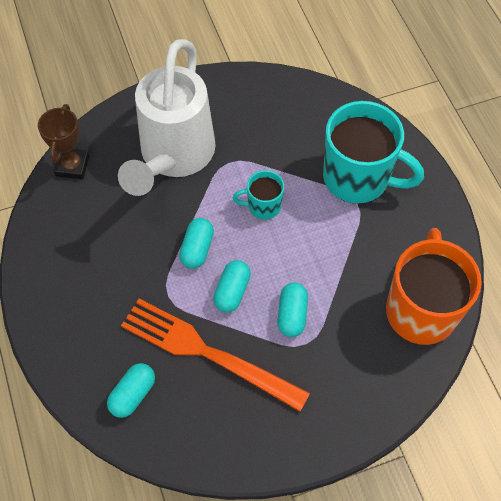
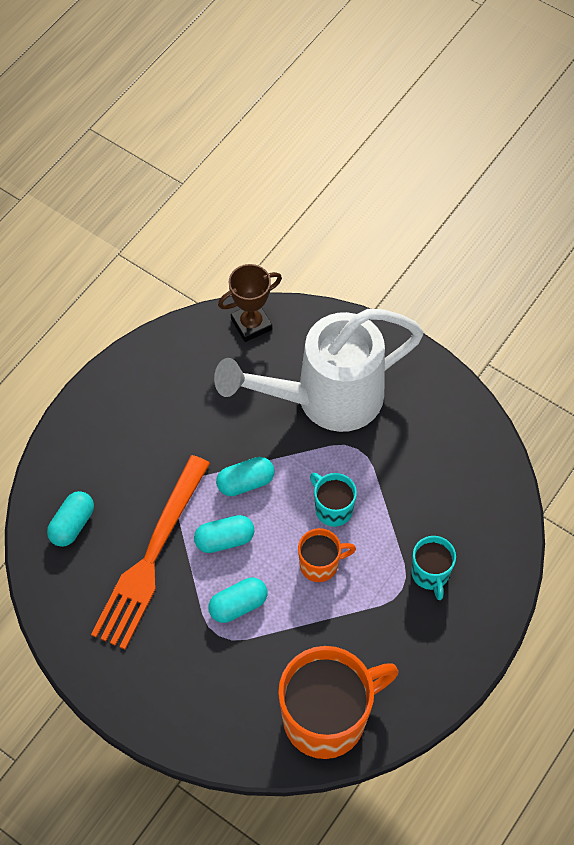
camera: 55 degrees right, 0 degrees up
turquoise capsule [107,363,155,418] -> turquoise capsule turned 60 degrees counterclockwise [47,491,94,547]
orange fork [121,299,310,412] -> orange fork turned 150 degrees counterclockwise [91,455,210,650]
turquoise mug [323,101,424,204] -> turquoise mug [411,536,456,600], size x0.49
none -> orange mug [298,528,356,582]

